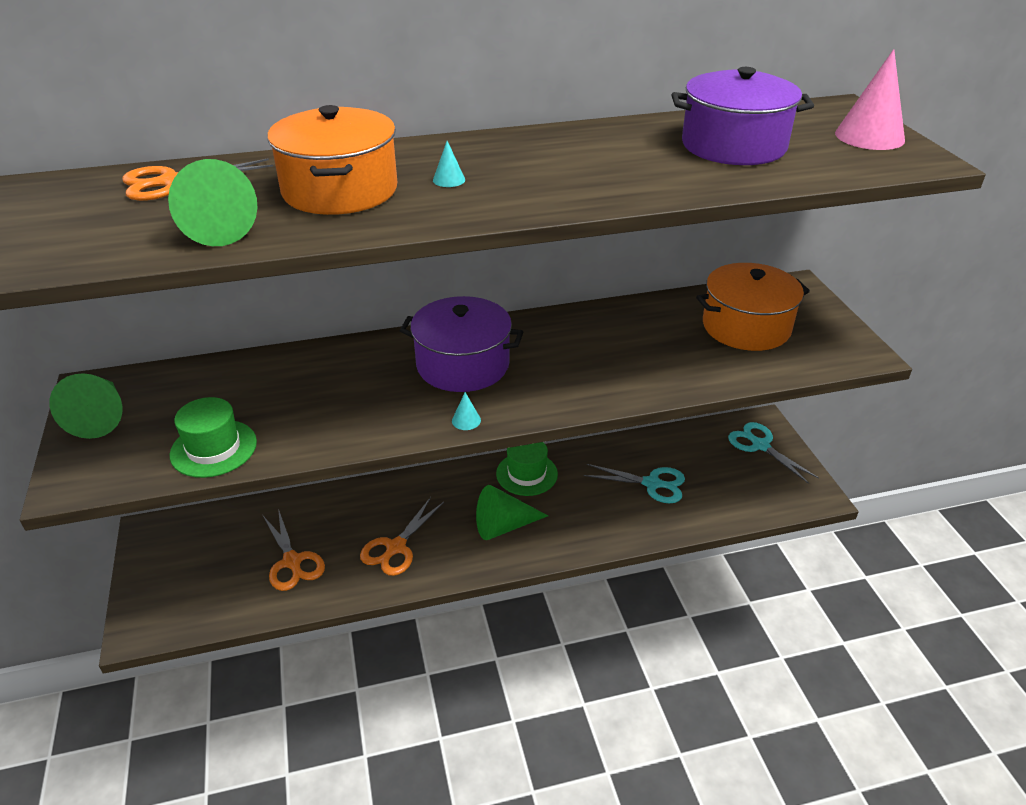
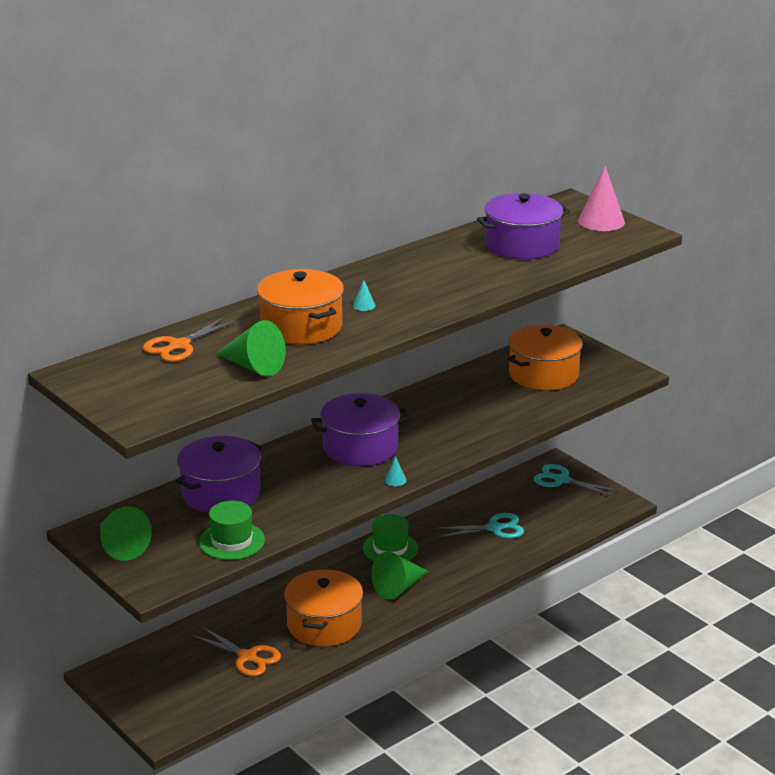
camera: 25 degrees left, 10 degrees down
orange scissors [360,497,444,576] -> orange pot [284,569,363,647]
none -> purple pot [176,436,262,513]

